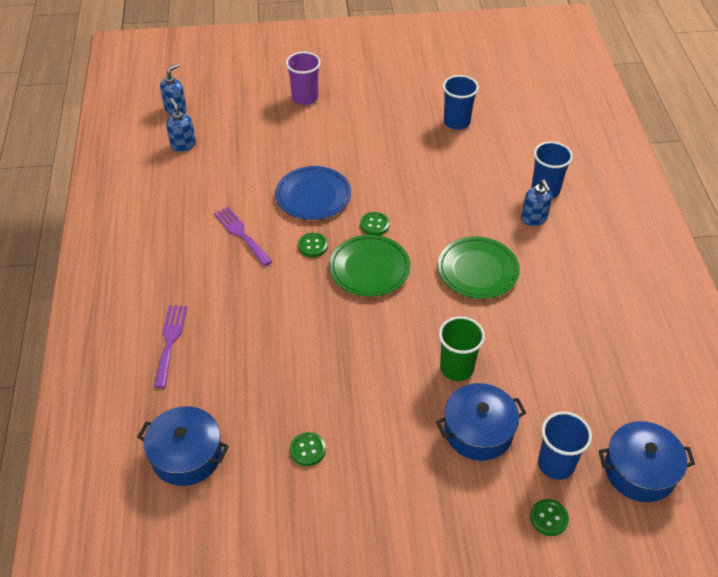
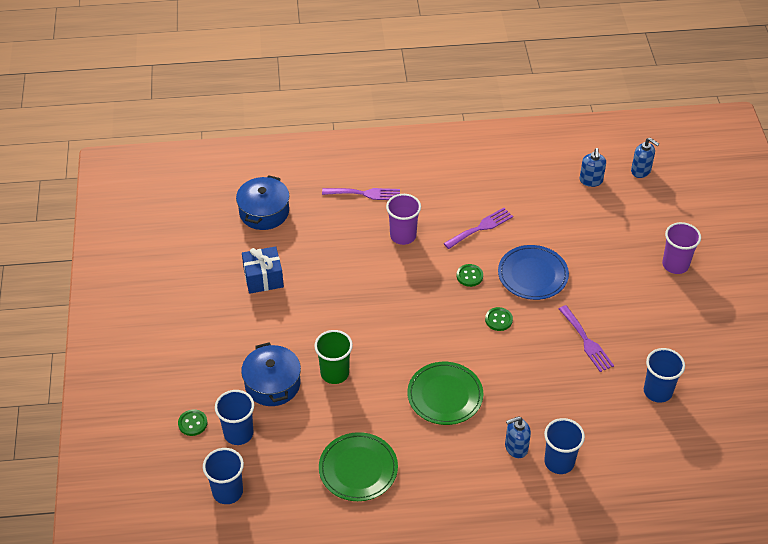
camera: 90 degrees right, 0 degrees up
blue soap dispenser [166,98,196,152] -> blue soap dispenser turned 120 degrees clockwise [579,148,606,187]
green button [290,432,326,466] -> blue gift [242,246,284,294]
green plate [329,235,411,297] -> green plate moved to [319,432,398,501]
blue pot [599,421,695,502] -> blue cup [203,448,244,504]
none -> purple cup [386,194,421,245]
none -> purple fork [559,305,614,372]

